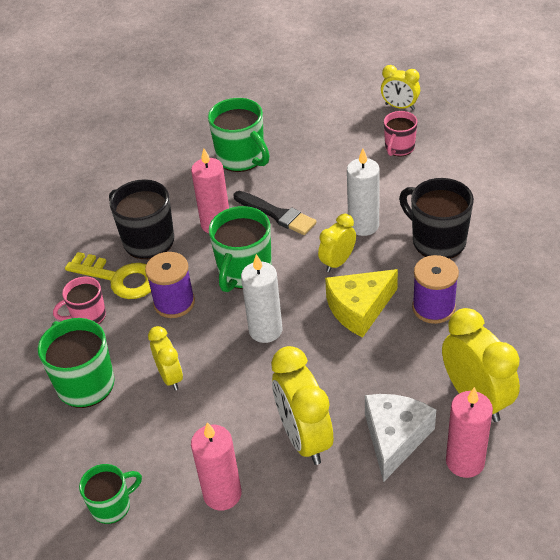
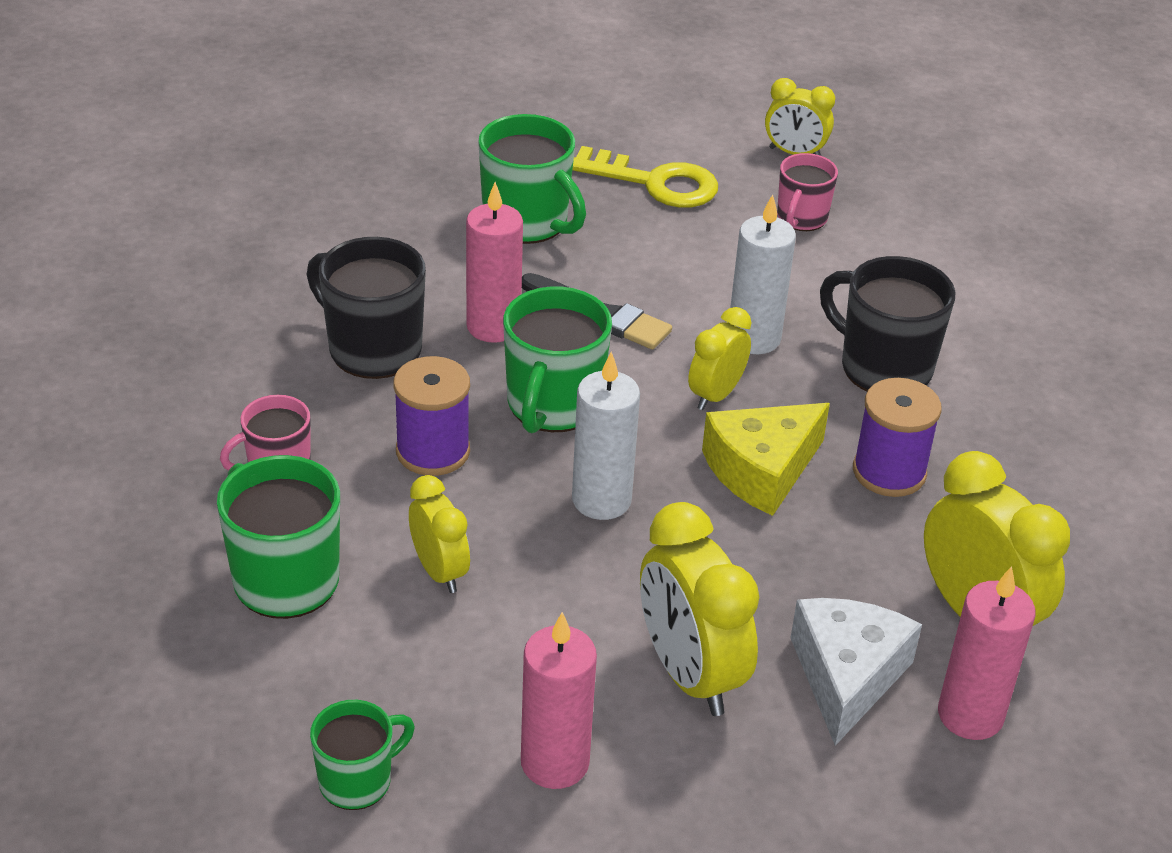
camera: 10 degrees left, 5 degrees down
yellow key [65,252,151,299] -> yellow key moved to [573,146,718,208]

